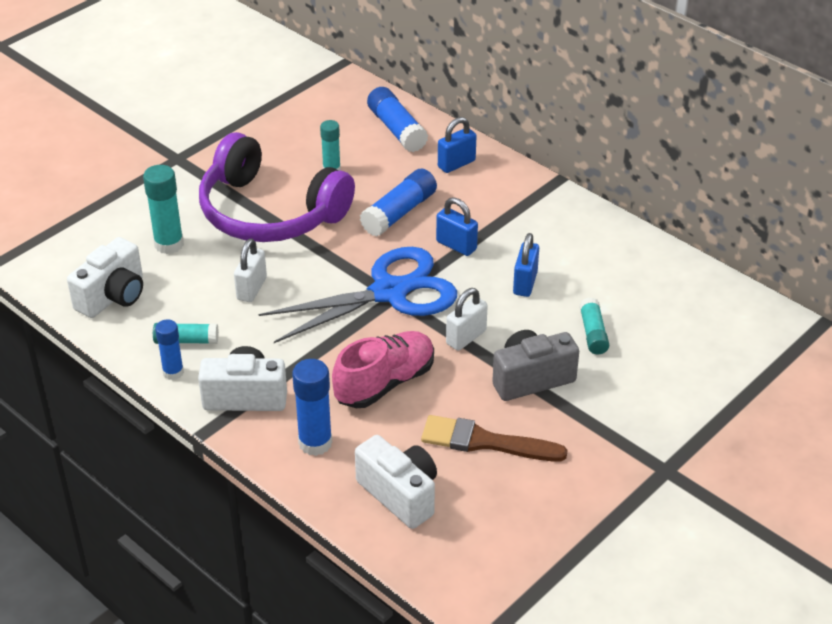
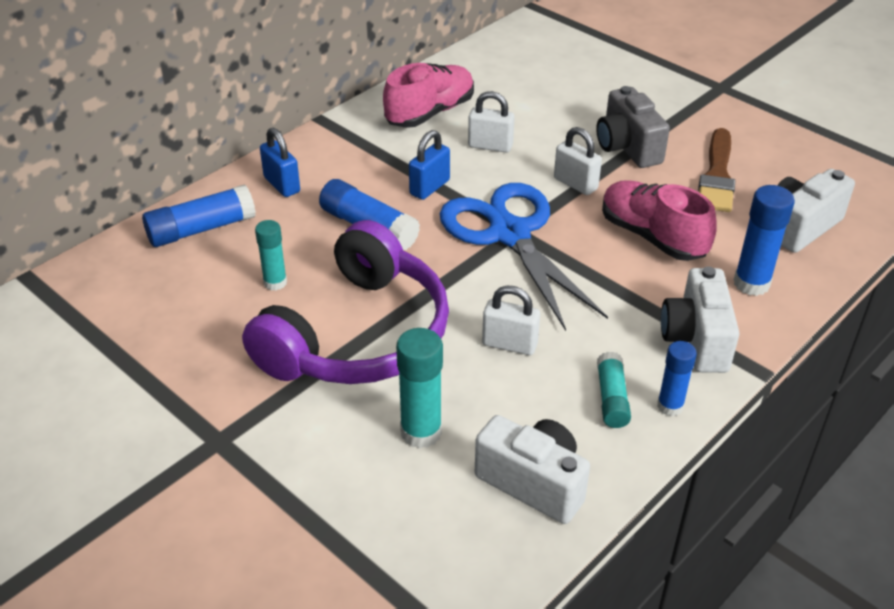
camera: 90 degrees left, 0 degrees up
blue padlock [513,233,539,297] -> white padlock [468,91,515,153]
turquoise glue stick [579,297,609,354] -> none
none -> pink shoe [383,63,474,128]

